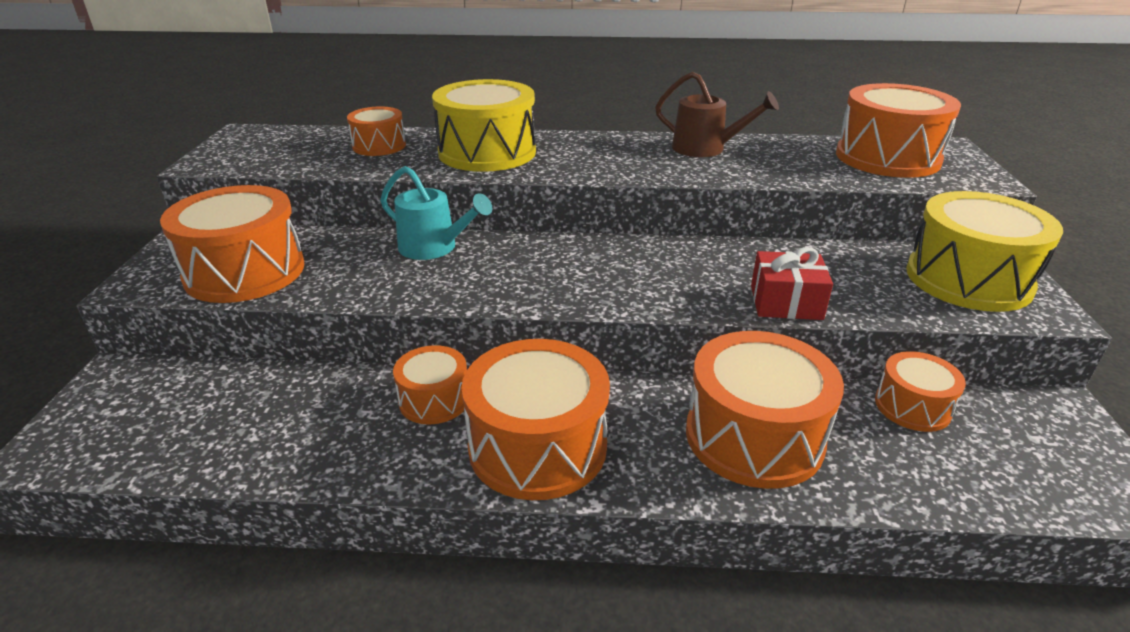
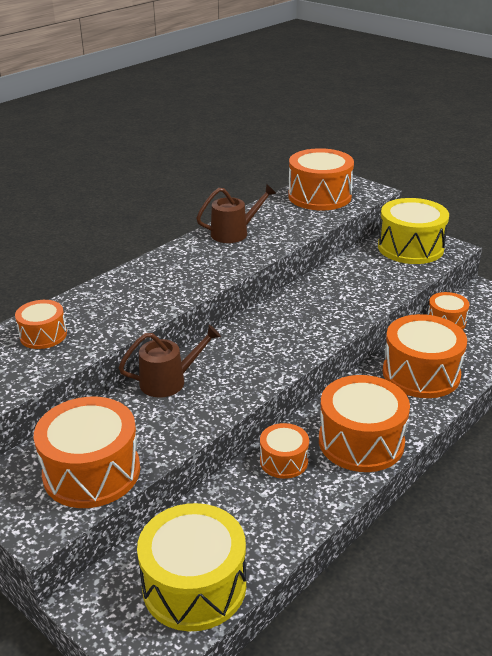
camera: 50 degrees left, 0 degrees up
turquoise watering can [380,166,492,260] -> brown watering can [118,325,221,398]
yellow drum [432,79,536,172] -> yellow drum moved to [137,503,246,631]
red gift [751,247,833,320] -> none

